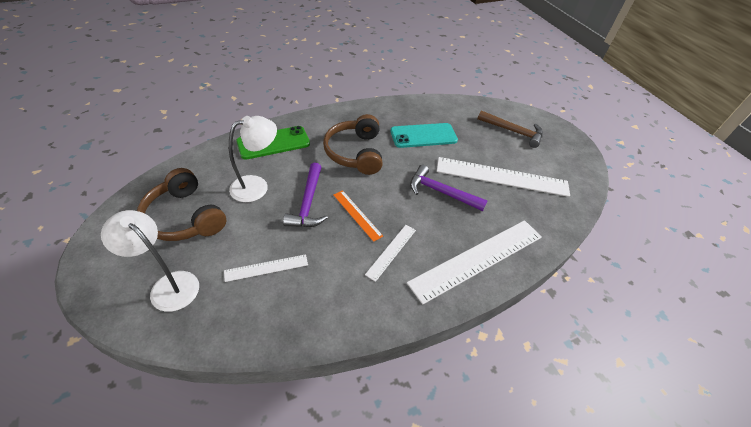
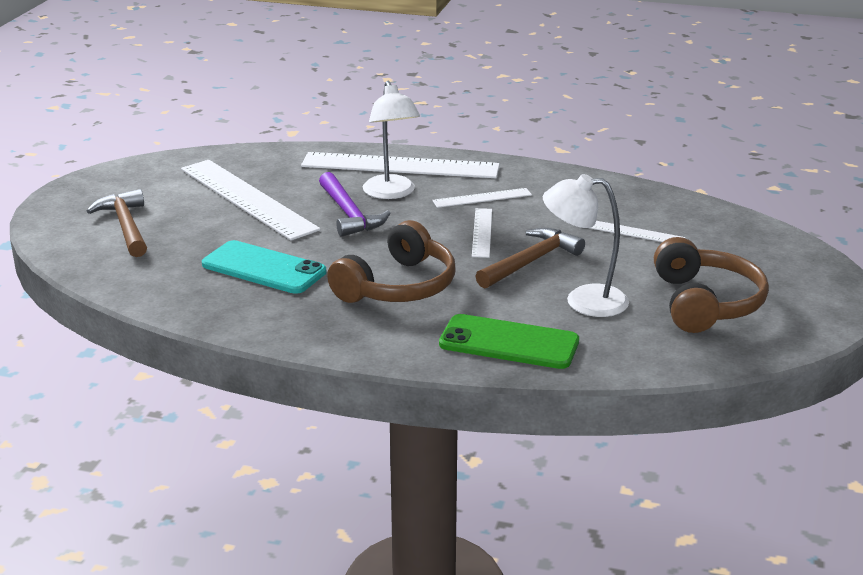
camera: 135 degrees left, 20 degrees down
white lamp [101,210,199,312] -> white lamp moved to [363,81,420,199]
purple hammer [283,163,328,227] -> brown hammer [476,228,585,288]
orange ruler [333,190,383,242] -> white ruler [472,208,492,258]

